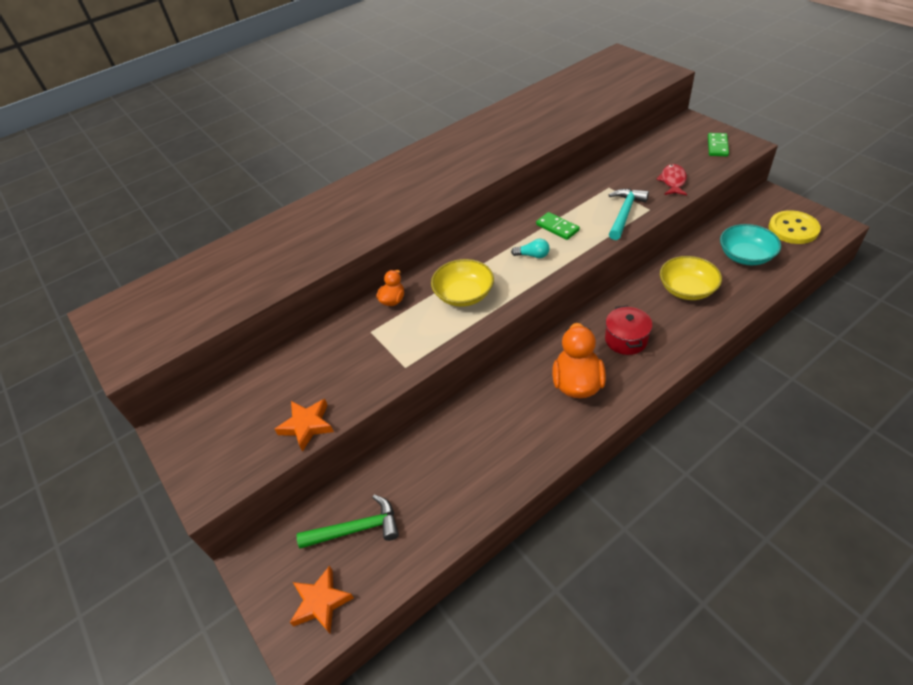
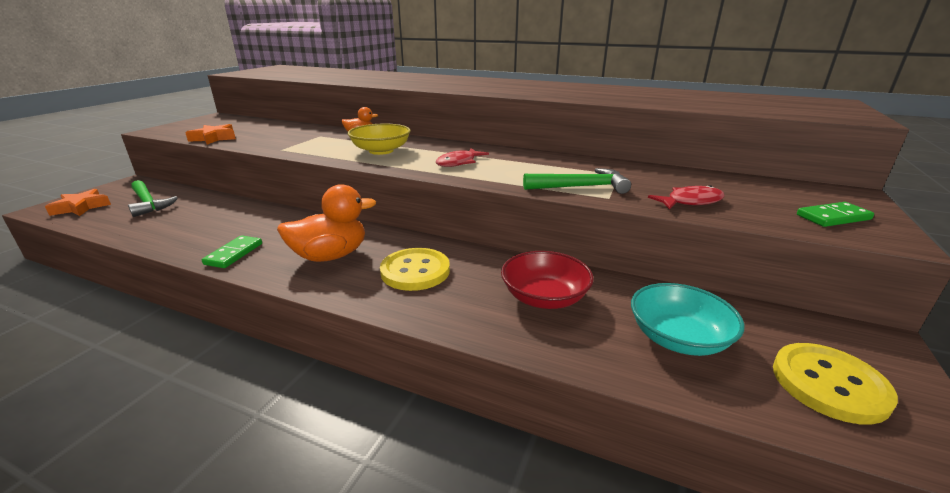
camera: 55 degrees right, 20 degrees down
turquoise light bulb [511,239,550,258] -> red fish [436,148,489,167]
green domino [536,212,580,240] -> green domino moved to [202,235,262,268]
red pot [605,306,652,355] -> yellow button [380,248,450,291]
turquoise hammer [609,189,649,240] -> green hammer [523,168,631,194]
yellow bowl [660,256,722,300] -> red bowl [501,251,594,309]

